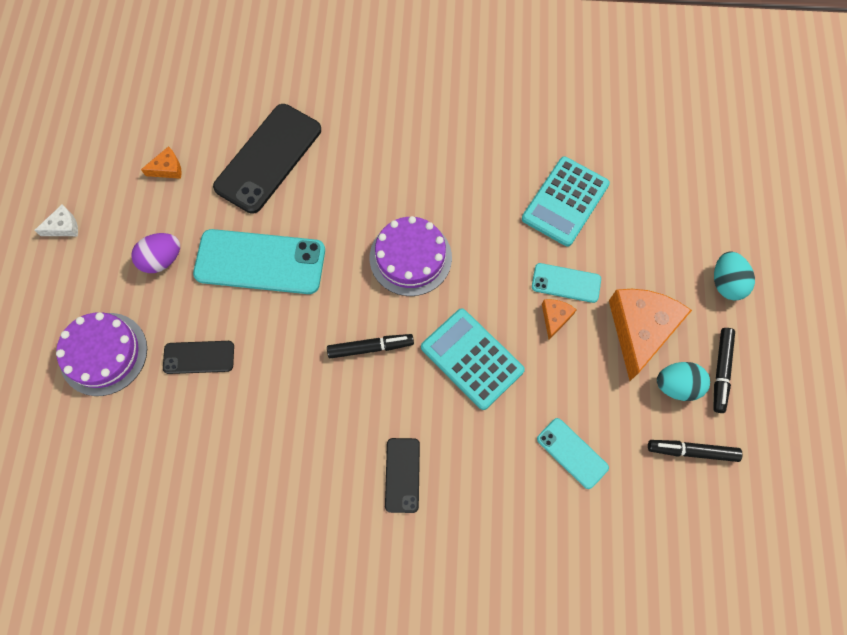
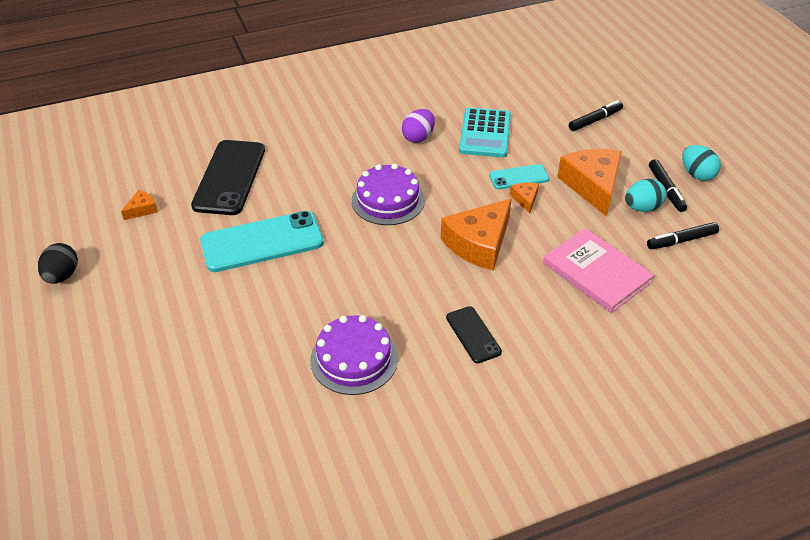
camera: 25 degrees left, 25 degrees down
white cheese [34,204,78,236] -> black egg [38,243,78,284]
purple cake [56,312,147,396] -> purple cake moved to [310,315,398,395]
purple egg [131,233,180,273] -> purple egg moved to [402,109,435,143]
black phone [163,341,234,374] -> none
black marker [327,334,414,359] -> black marker moved to [569,100,623,131]
turquoise calculator [421,308,525,410] -> orange cheese [441,198,512,271]
turquoise phone [537,418,609,489] -> pink book [543,228,654,313]
turquoise egg [714,251,755,301] -> turquoise egg moved to [682,145,721,181]

